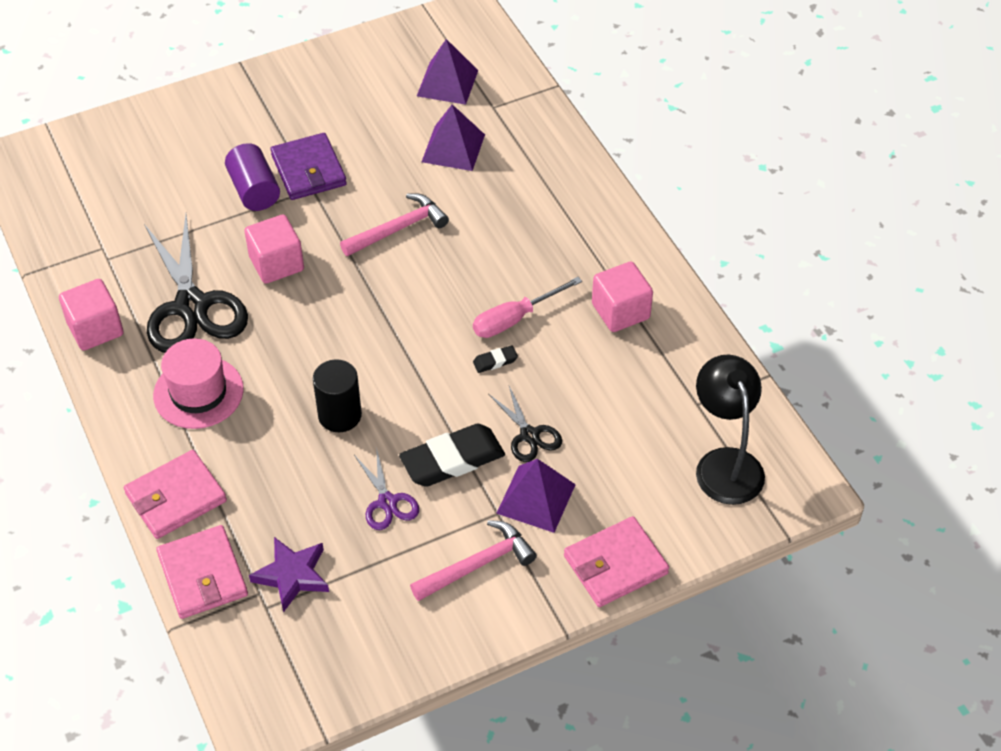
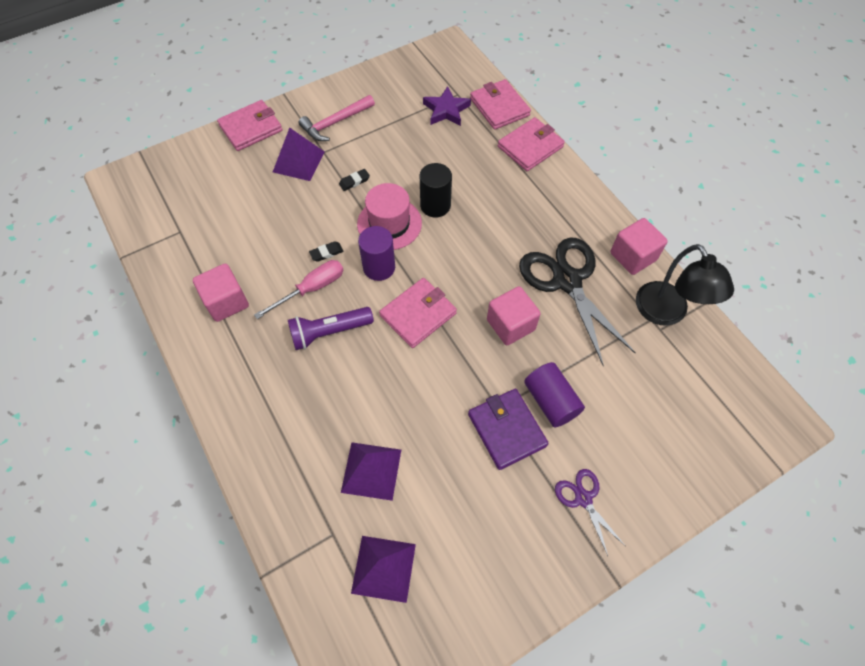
camera: 175 degrees right, 10 degrees up
pink hat [153,338,244,429] -> pink hat moved to [357,183,422,250]
pink hammer [340,193,449,256] -> none
purple scissors [354,447,419,530] -> purple scissors moved to [555,469,625,556]
black eraser [399,424,505,487] -> black eraser [339,169,370,191], size x0.44
black scissors [489,386,562,462] -> none
black lamp [696,354,765,505] -> black lamp moved to [636,244,734,326]
none -> purple flashlight [288,307,374,350]
none -> purple cylinder [358,226,395,281]
none -> pink wallet [379,278,457,348]

